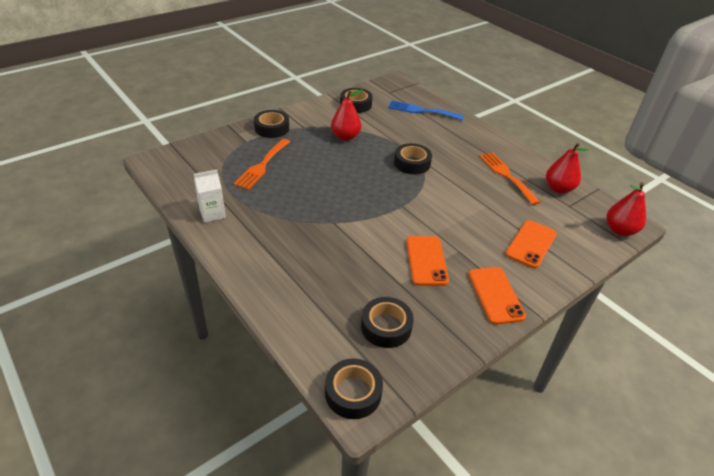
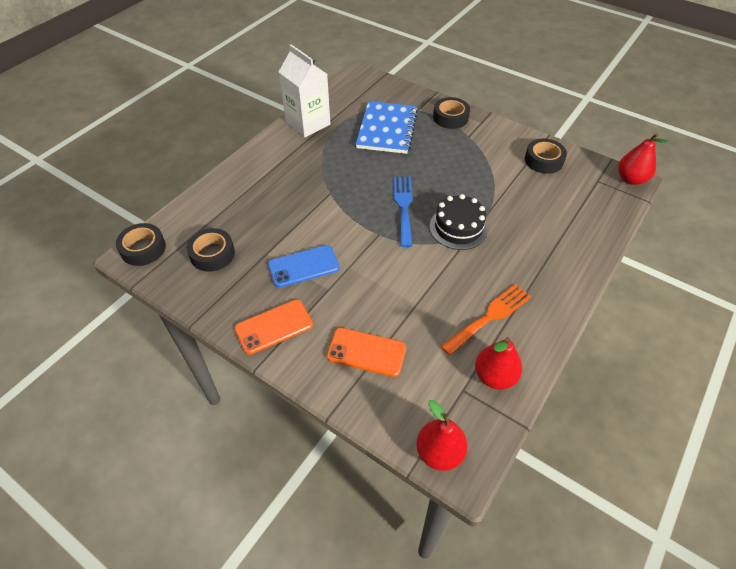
camera: 75 degrees right, 10 degrees up
white carton [194,170,226,223] -> white carton [279,44,330,137], size x1.75
orange fork [234,139,290,190] -> blue notebook [356,101,418,154]
red pear [331,89,363,141] -> red pear moved to [618,133,669,185]
blue fork [388,100,464,120] -> blue fork moved to [393,177,413,247]
black tape [394,143,432,174] -> black cake [430,194,488,250]
orange phone [406,236,449,286] -> blue phone [268,245,339,288]

